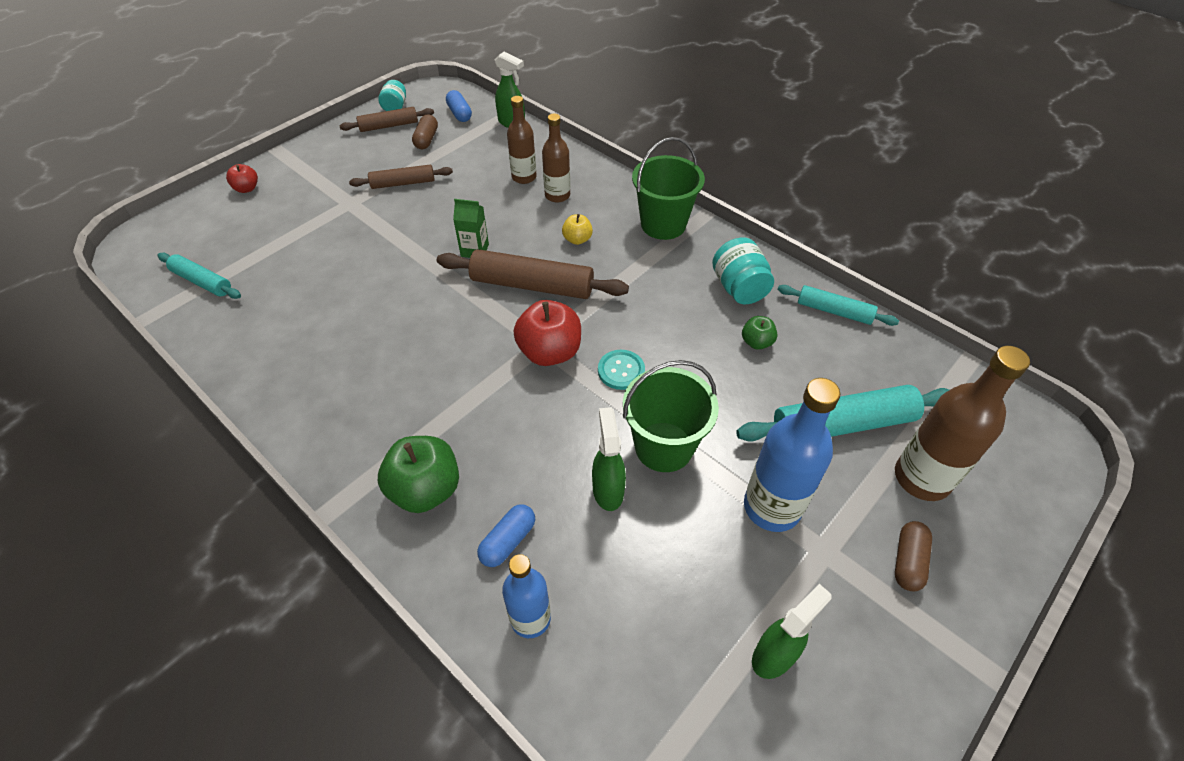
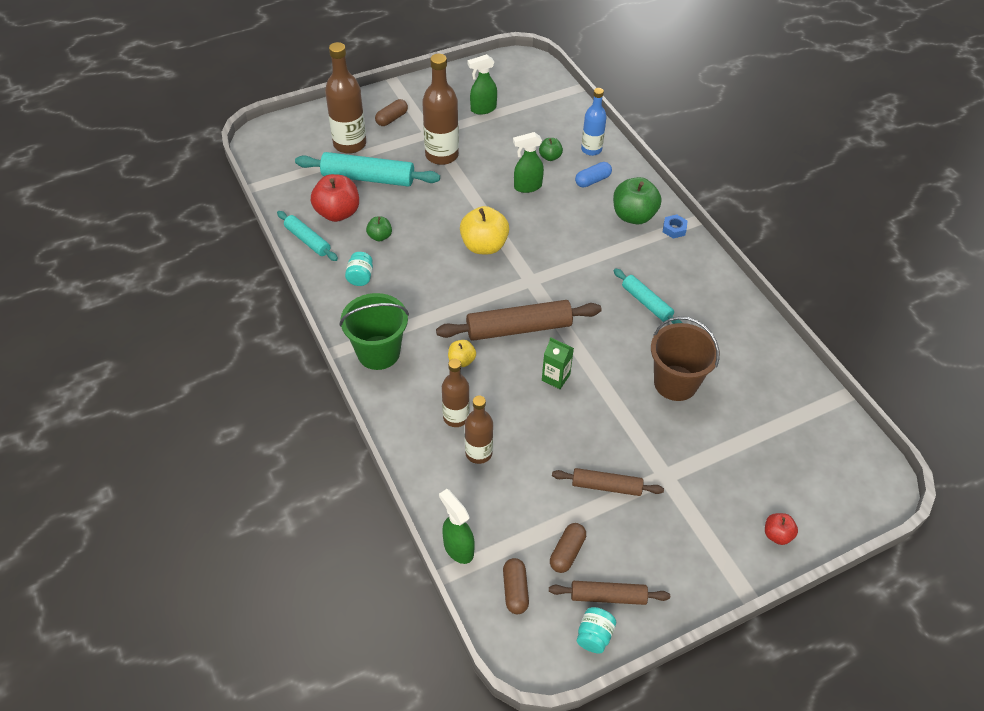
camera: 160 degrees left, 0 degrees up
turquoise rolling pin [158,253,241,299] -> turquoise rolling pin moved to [614,268,682,324]
brown rolling pin [437,249,629,299] -> brown rolling pin turned 45 degrees counterclockwise [436,300,602,341]
blue capsule [446,90,472,122] -> brown capsule [503,558,529,614]
red apple [514,300,581,366] -> red apple moved to [311,174,359,222]
green spray bottle [592,407,626,511] -> green spray bottle turned 60 degrees clockwise [513,132,544,193]
turquoise button [598,350,645,390] -> yellow apple [460,206,509,254]
green bucket [623,360,719,472] -> none
turquoise jar [712,237,774,304] -> turquoise jar [345,252,373,286], size x0.64
blue bottle [744,378,840,532] -> brown bottle [422,54,459,165]
none -> green apple [539,138,563,161]
none -> brown bucket [651,316,720,401]
none -> blue nut [663,214,688,239]

